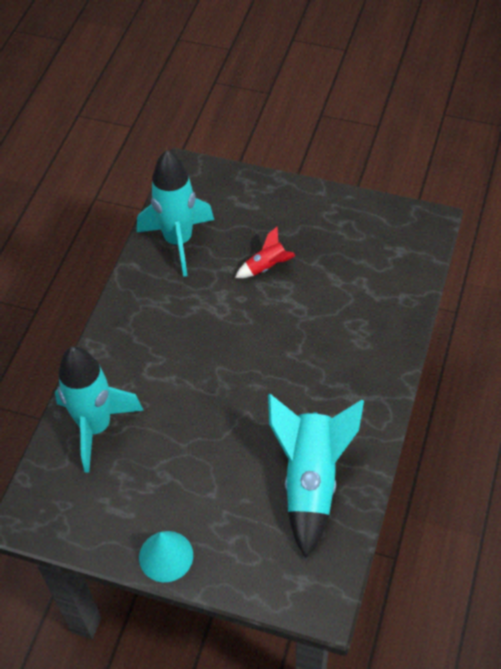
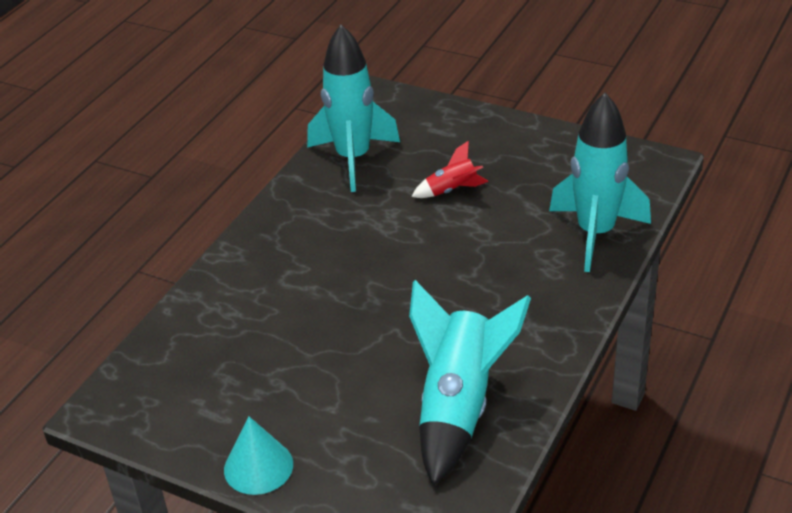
camera: 10 degrees right, 15 degrees down
turquoise rocket [55,346,144,473] -> turquoise rocket moved to [549,93,651,272]

